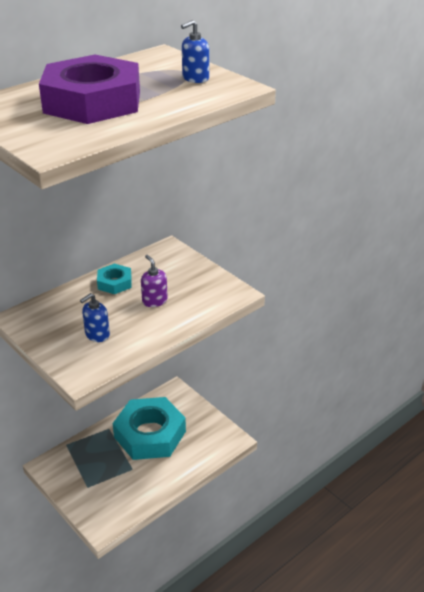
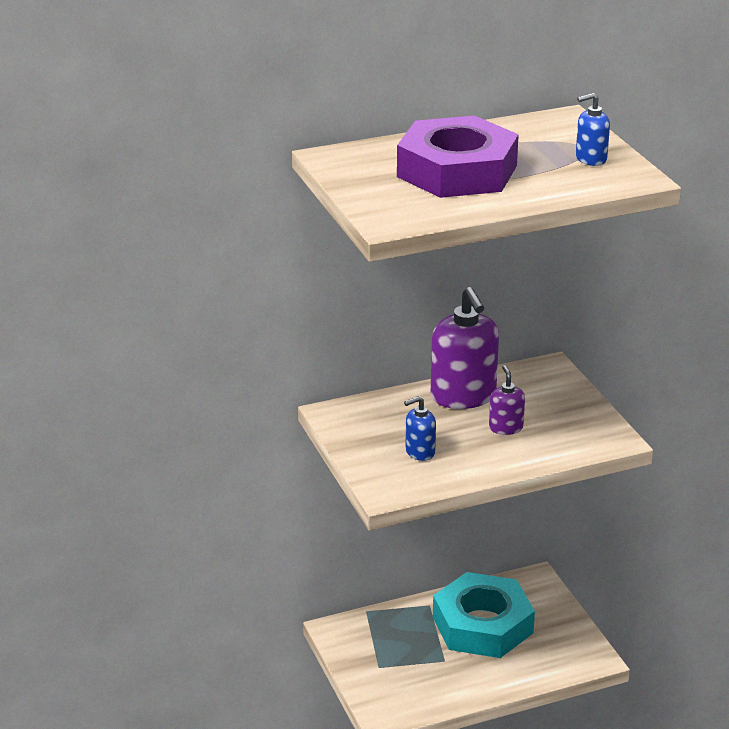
camera: 20 degrees right, 5 degrees down
turquoise nut [97,263,132,294] -> purple soap dispenser [431,287,499,409]

